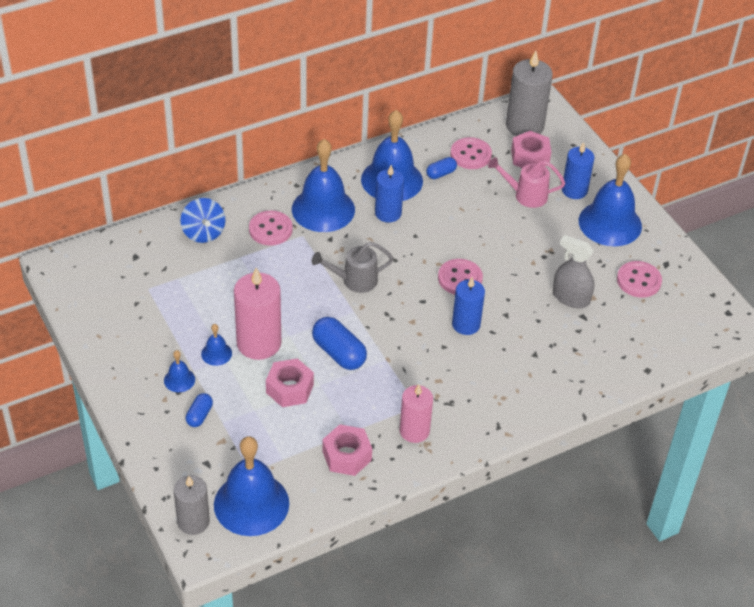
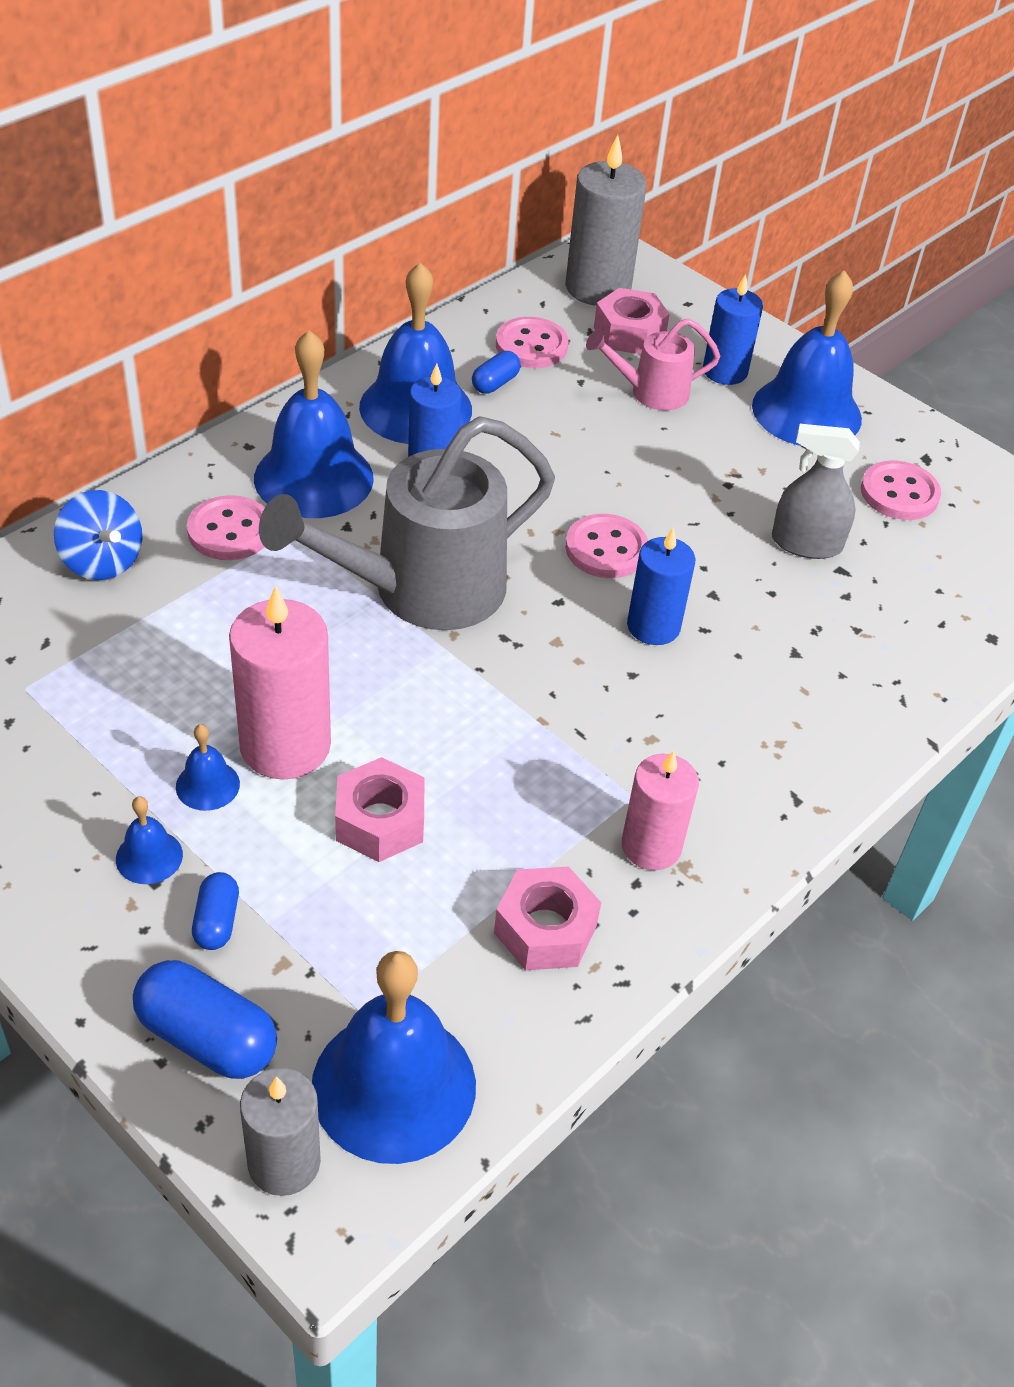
camera: 20 degrees left, 0 degrees up
grey watering can [311,242,393,293] -> grey watering can [259,416,555,630], size x1.98
blue capsule [312,317,367,370] -> blue capsule moved to [133,960,277,1079]

